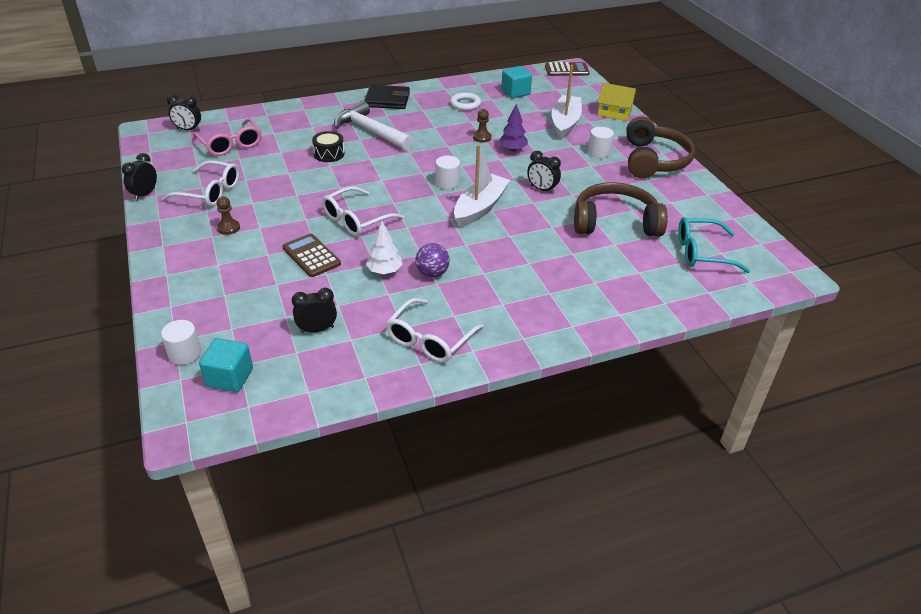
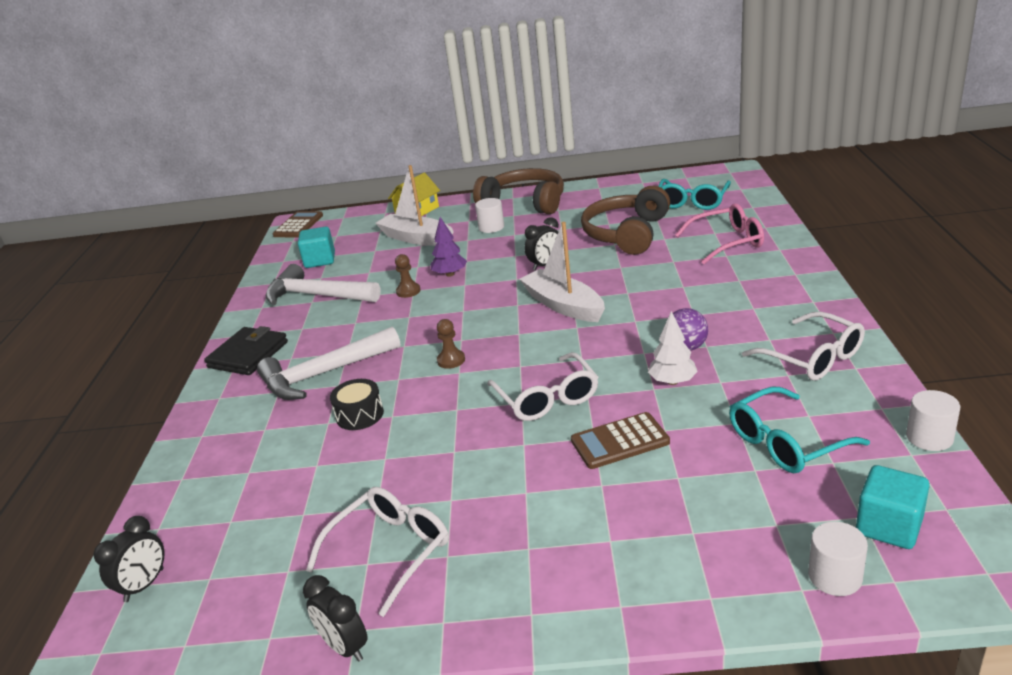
camera: 65 degrees left, 10 degrees down
pink glasses [193,118,261,156] -> pink glasses moved to [675,203,764,264]
brown pawn [216,196,240,235] -> brown pawn moved to [437,319,465,369]
black clock [292,288,337,333] -> turquoise glasses [729,387,870,473]
white cylinder [436,156,460,189] -> white cylinder moved to [906,390,960,451]
white ring [450,92,481,111] -> white hammer [265,264,381,305]

